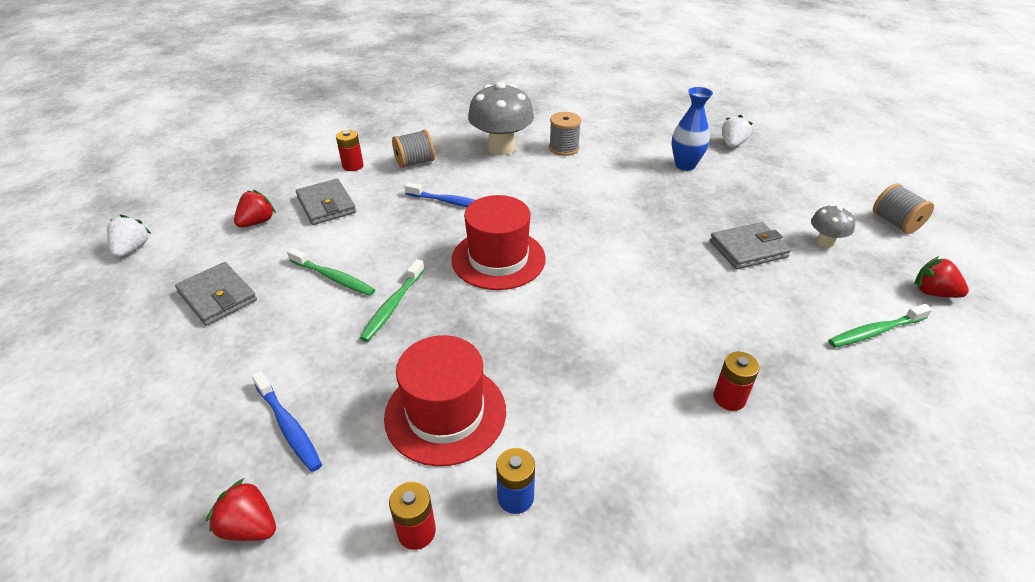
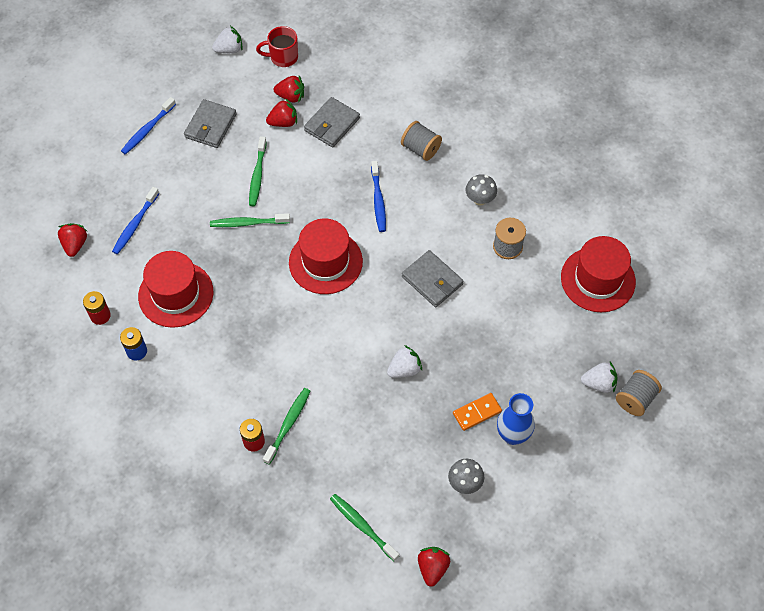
camera: 65 degrees right, 20 degrees up
red battery [336,130,363,171] -> none
grey mushroom [468,82,534,155] -> grey mushroom [465,174,497,205], size x0.51
blue vase [672,87,713,171] -> blue vase moved to [497,393,535,445]
grey wallet [710,222,791,269] -> grey wallet moved to [402,250,464,307]
grey spool [873,184,934,234] -> grey spool moved to [616,370,662,416]
none -> blue toothbrush [121,97,176,155]
none -> red mug [256,26,298,67]
none -> green toothbrush [263,388,310,465]
none -> red strawberry [266,98,297,127]
none -> white strawberry [387,345,422,378]
none -> orange domino [453,393,502,431]
none -> red hat [561,236,636,312]

